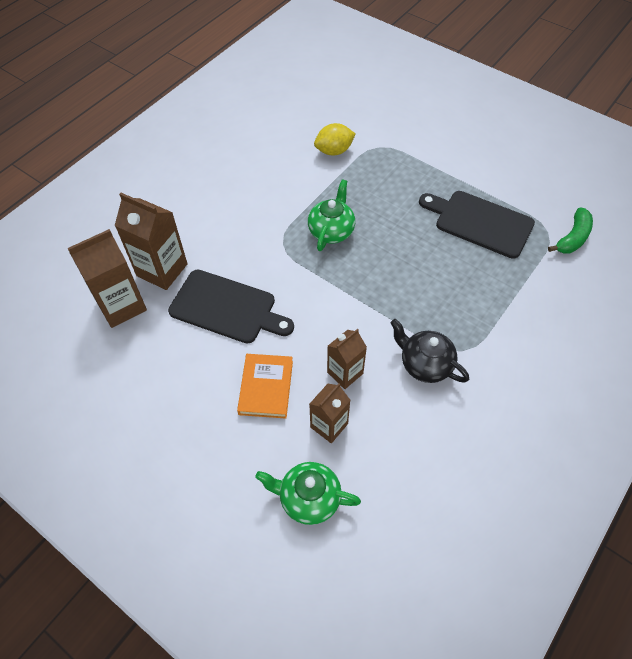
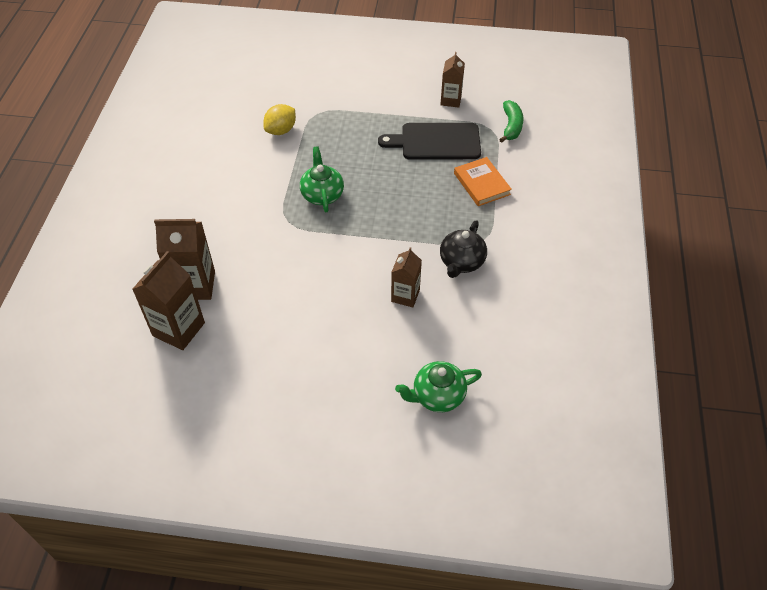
camera: 30 degrees left, 5 degrees down
black cutting board [168,269,294,344] -> none
orange book [237,354,293,419] -> orange book moved to [454,157,512,206]
brown carton [309,383,350,443] -> brown carton moved to [440,52,465,108]
black teapot [391,319,469,383] -> black teapot turned 75 degrees counterclockwise [440,220,487,278]

